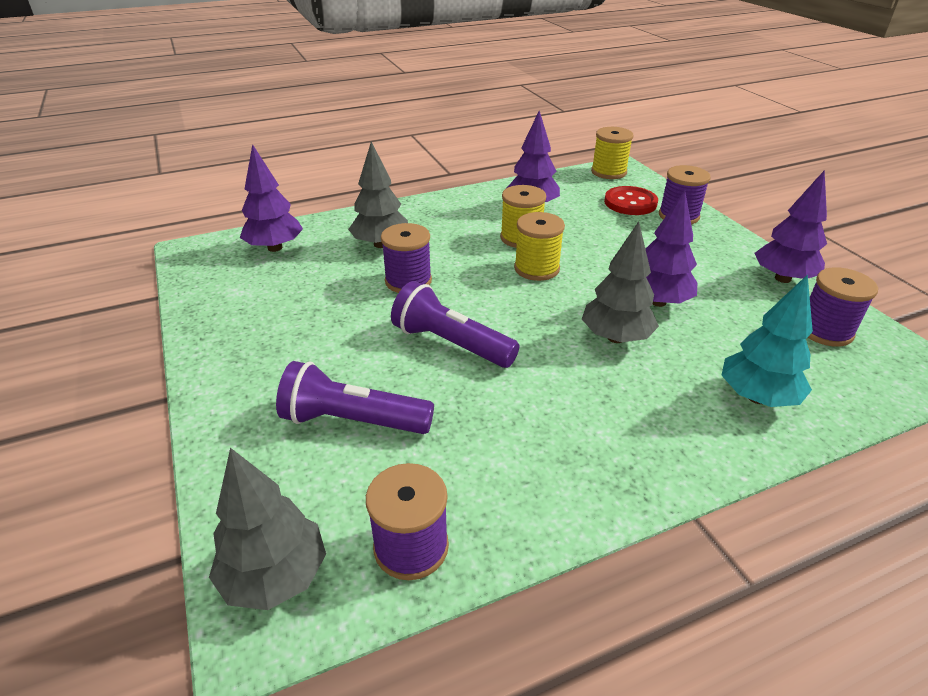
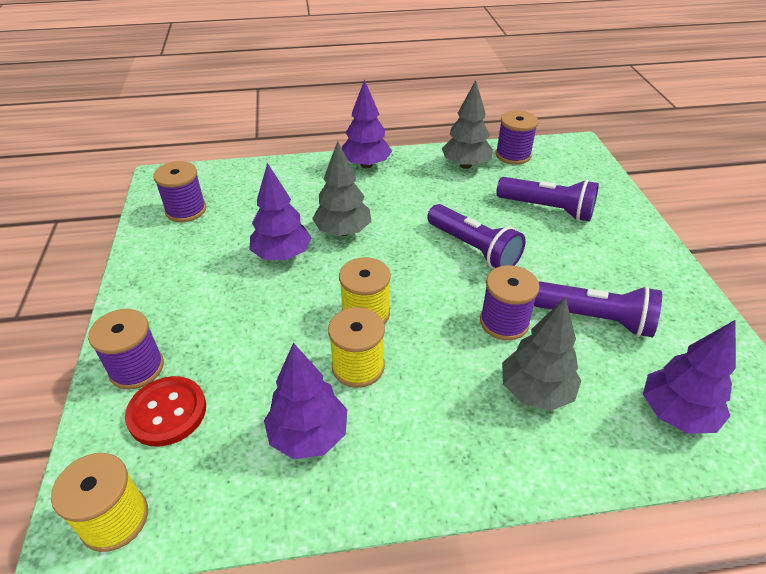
camera: 165 degrees left, 5 degrees up
grey tree [209,448,326,610] -> grey tree moved to [442,80,493,169]
turquoise tree [721,274,813,407] -> none
purple tree [755,170,827,283] -> purple tree moved to [342,79,392,168]
none -> purple flashlight [534,282,662,337]

